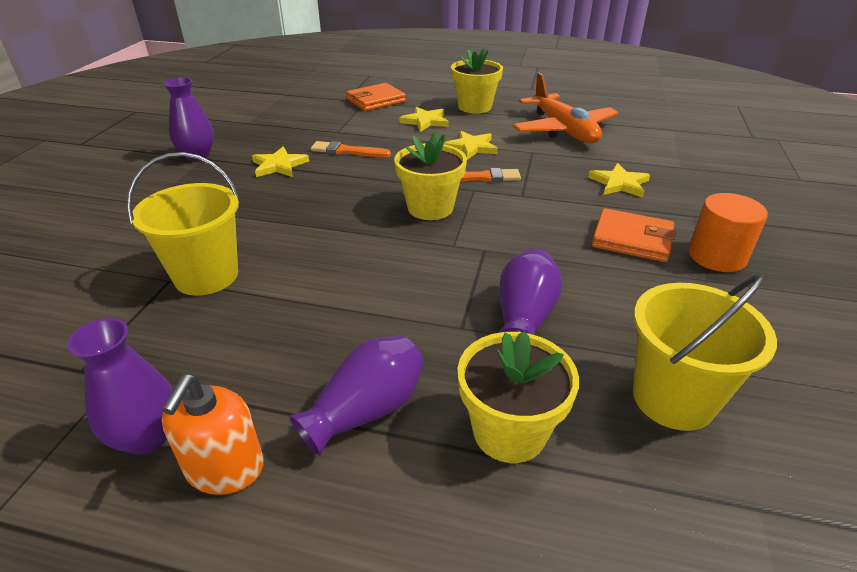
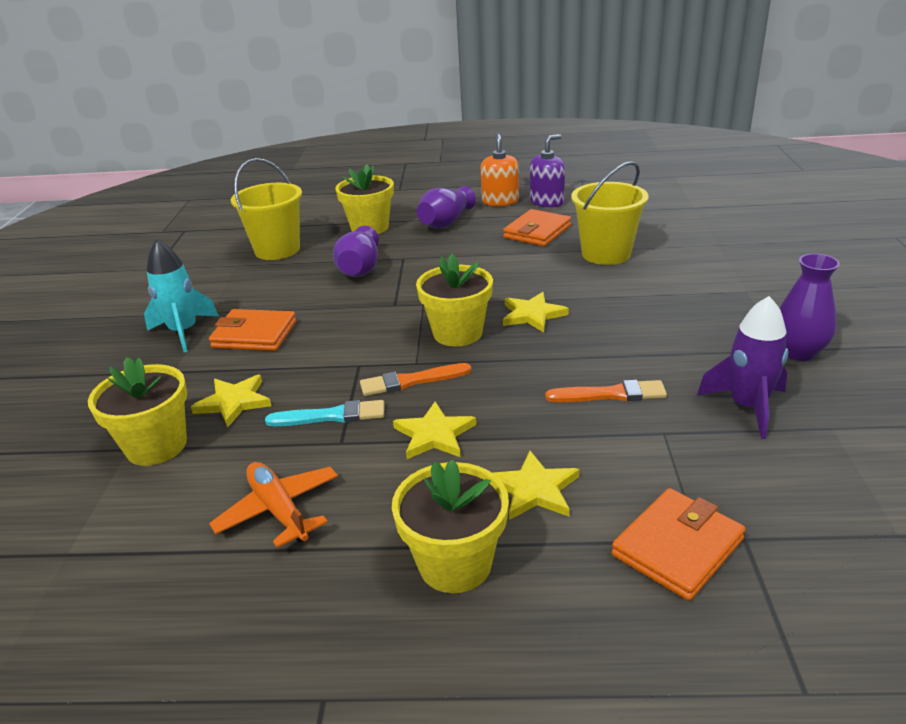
camera: 170 degrees right, 5 degrees down
purple vase [67,318,173,455] -> purple soap dispenser [530,134,565,207]
yellow star [252,146,309,177] -> yellow star moved to [503,292,569,332]
orange plane [512,73,619,143] -> orange plane [209,462,338,548], size x0.63
orange cylinder [688,193,768,272] -> turquoise rocket [144,239,219,352]
none -> yellow flower pot [88,357,187,466]
none -> turquoise brush [265,400,384,426]
none -> orange wallet [503,209,571,246]
none -> purple rocket [697,296,788,439]

